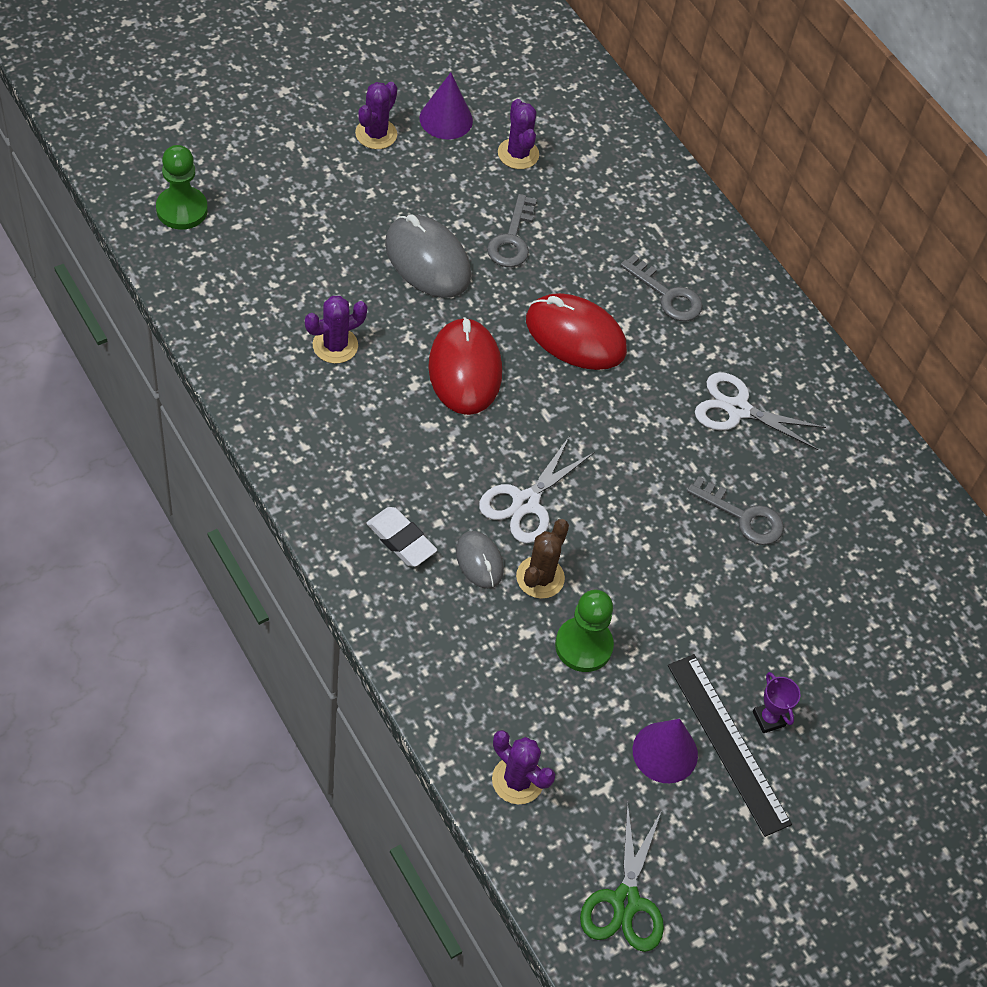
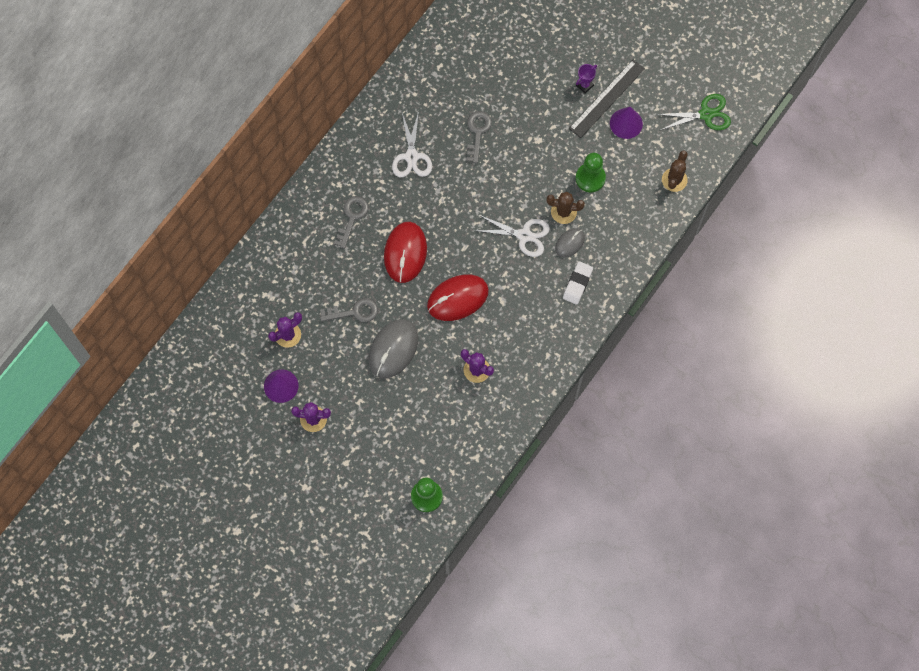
camera: 105 degrees left, 15 degrees up
purple cactus [492,730,555,804] -> brown cactus [662,150,688,192]

